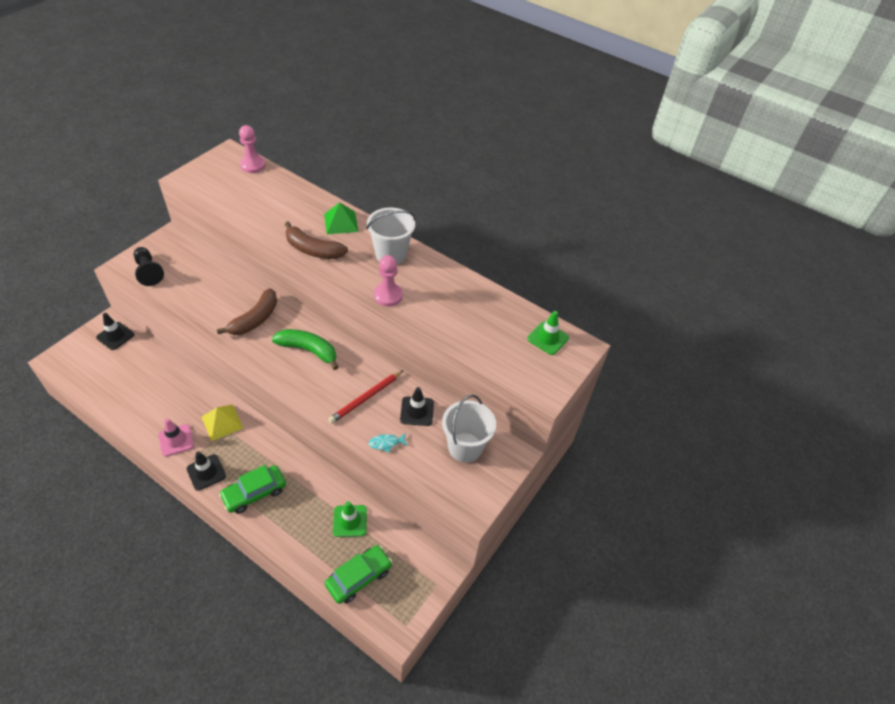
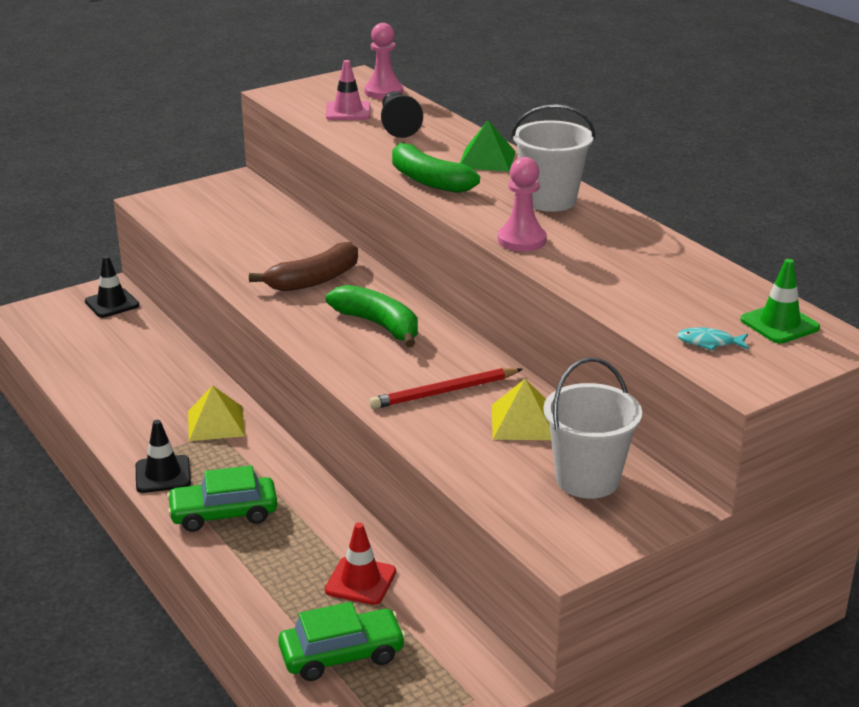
camera: 25 degrees right, 20 degrees down
black pawn [134,247,164,286] -> black pawn moved to [381,91,423,138]
pink traffic cone [158,418,194,457] -> pink traffic cone moved to [326,60,370,120]
brown banana [285,221,348,259] -> green banana [392,140,480,193]
green traffic cone [333,501,367,537] -> red traffic cone [325,522,396,605]
turquoise fish [369,433,408,453] -> turquoise fish moved to [677,327,749,351]
black traffic cone [400,387,434,426] -> yellow pyramid [492,379,551,440]

